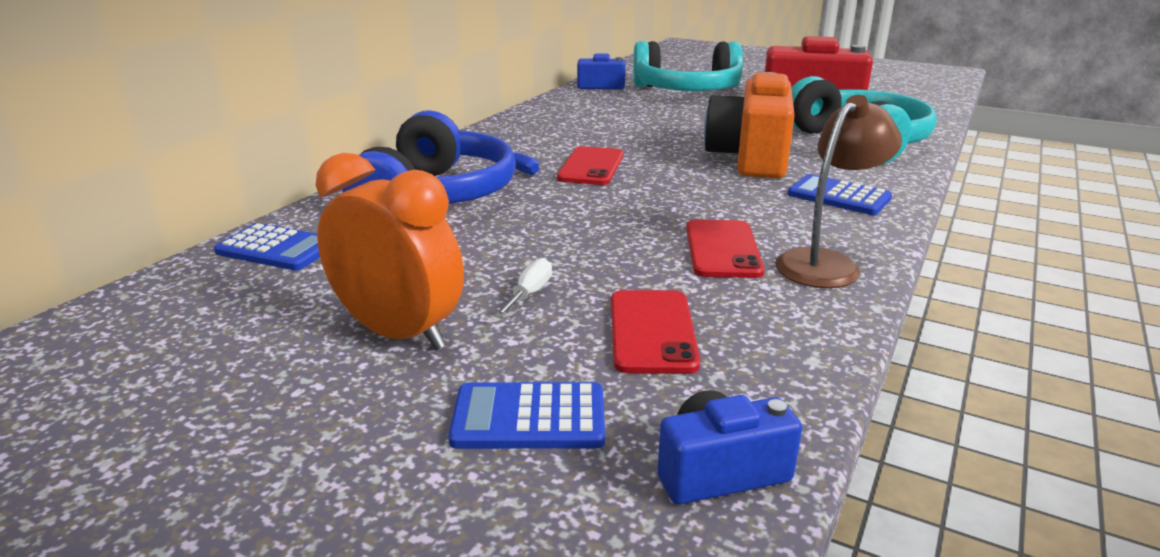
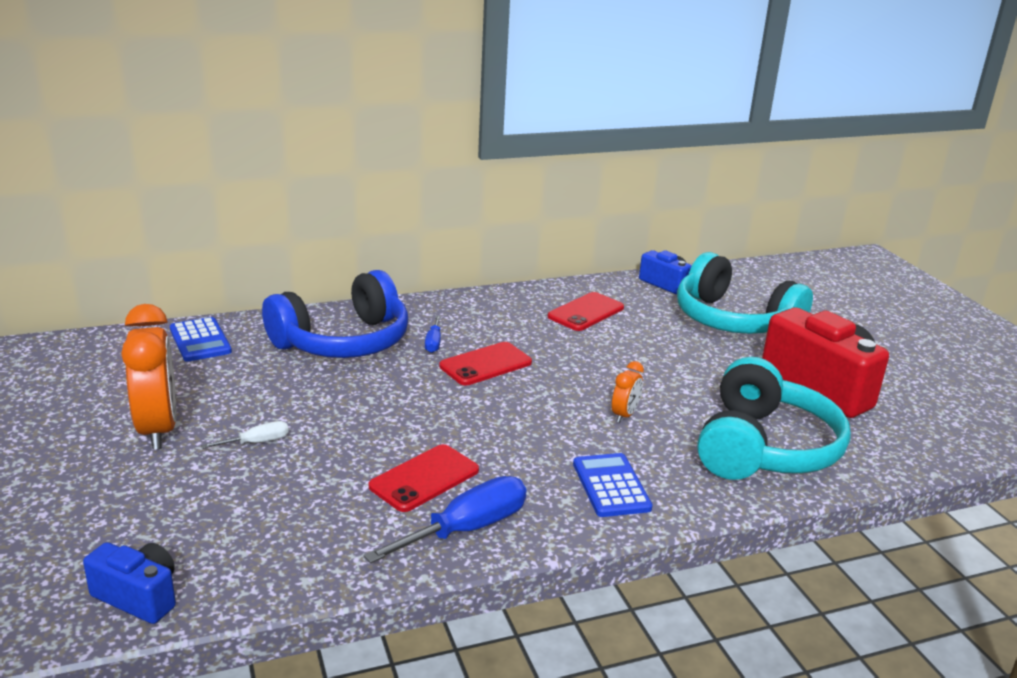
camera: 40 degrees right, 0 degrees up
blue calculator [448,382,605,449] -> none
red phone [611,290,700,374] -> red phone moved to [548,292,624,331]
orange camera [704,72,795,178] -> orange clock [612,361,644,423]
brown lamp [775,95,902,288] -> blue screwdriver [363,476,527,563]

